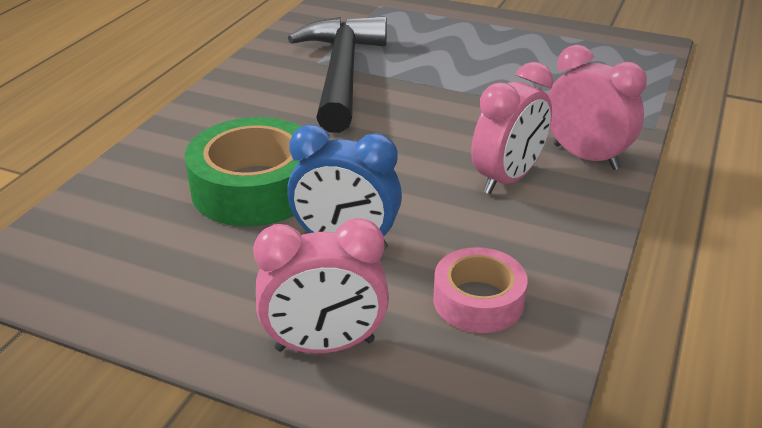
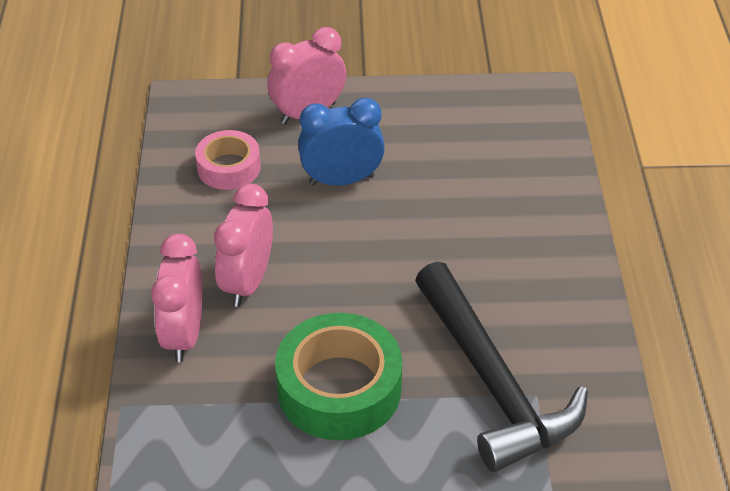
camera: 155 degrees right, 10 degrees up
green tape [185,117,301,226] -> green tape moved to [275,313,402,440]
pink clock [548,45,647,170] -> pink clock turned 75 degrees clockwise [151,234,203,362]

